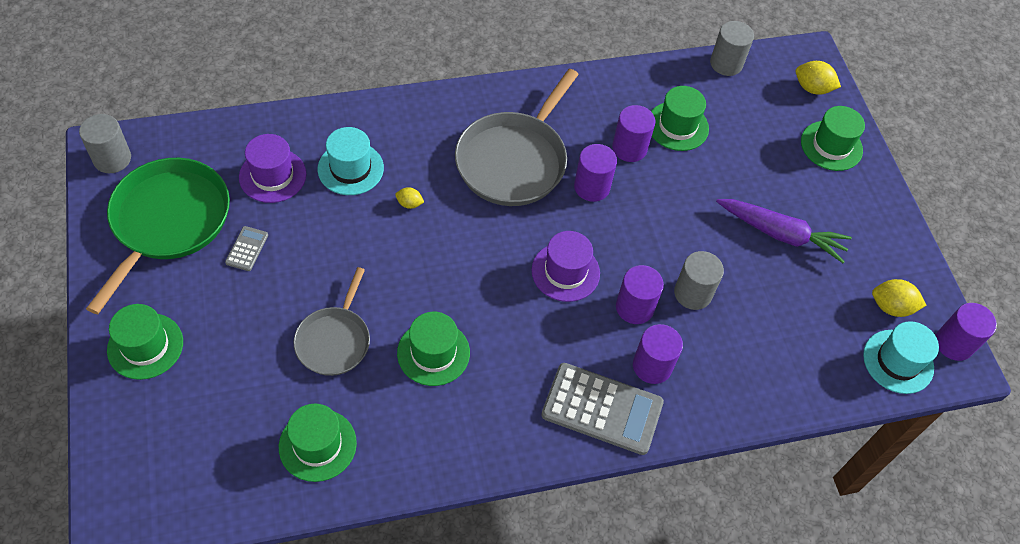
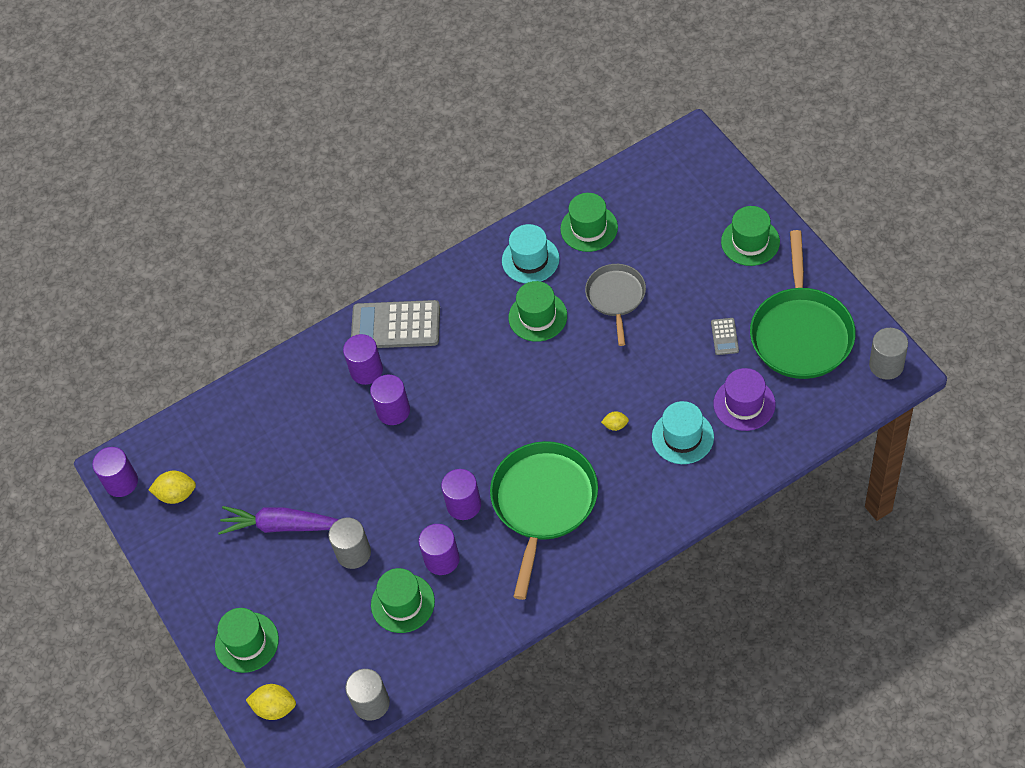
camera: 175 degrees right, 0 degrees up
grey pan [455,69,579,206] -> green pan [490,441,598,600]
purple hat [532,231,600,302] -> none
grey cylinder [674,251,724,310] -> grey cylinder moved to [328,518,371,569]
turquoise hat [863,321,939,394] -> turquoise hat moved to [502,224,560,284]

